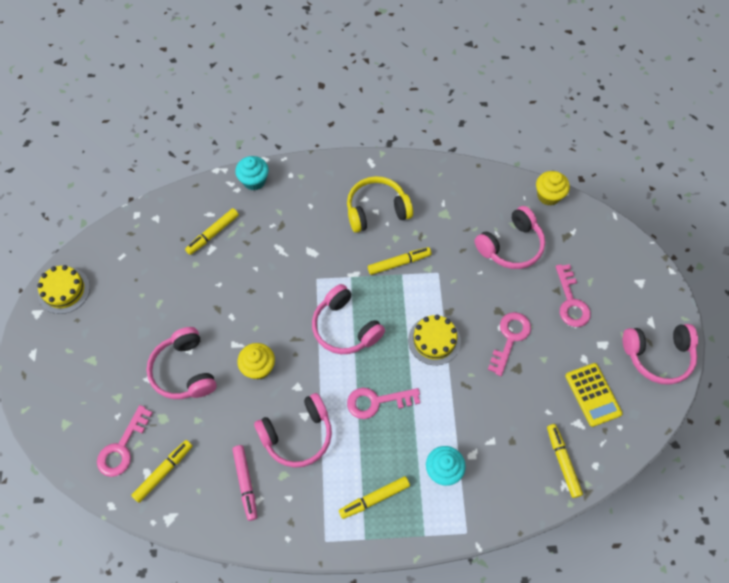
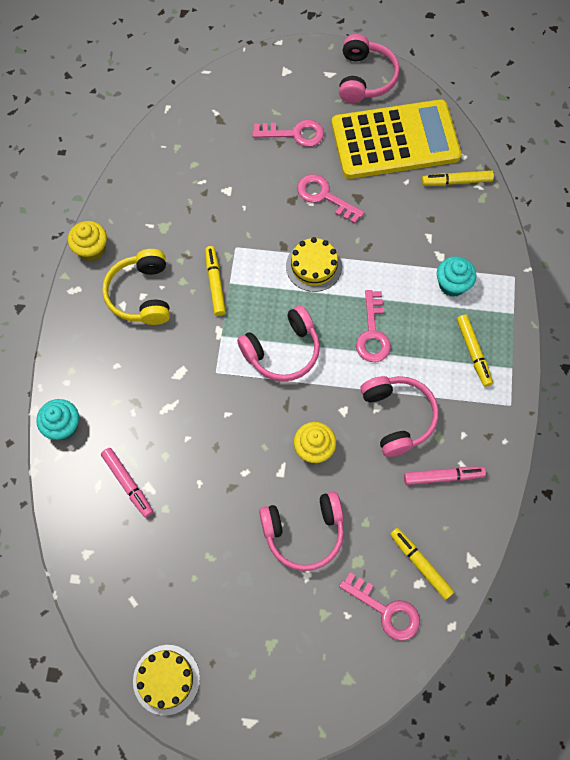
camera: 80 degrees left, 5 degrees up
yellow marker [185,208,239,255] -> pink marker [101,448,153,518]
pink headphones [474,206,545,269] -> none
yellow cupcake [536,171,570,205] -> yellow cupcake moved to [68,221,107,261]
yellow calculator [565,363,623,427] -> yellow calculator [331,99,462,179], size x2.07

